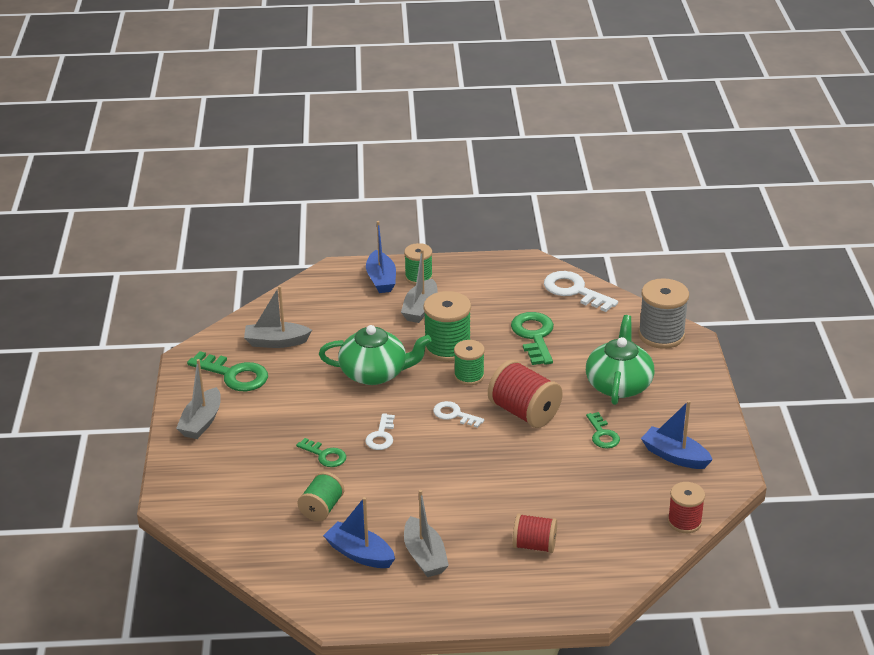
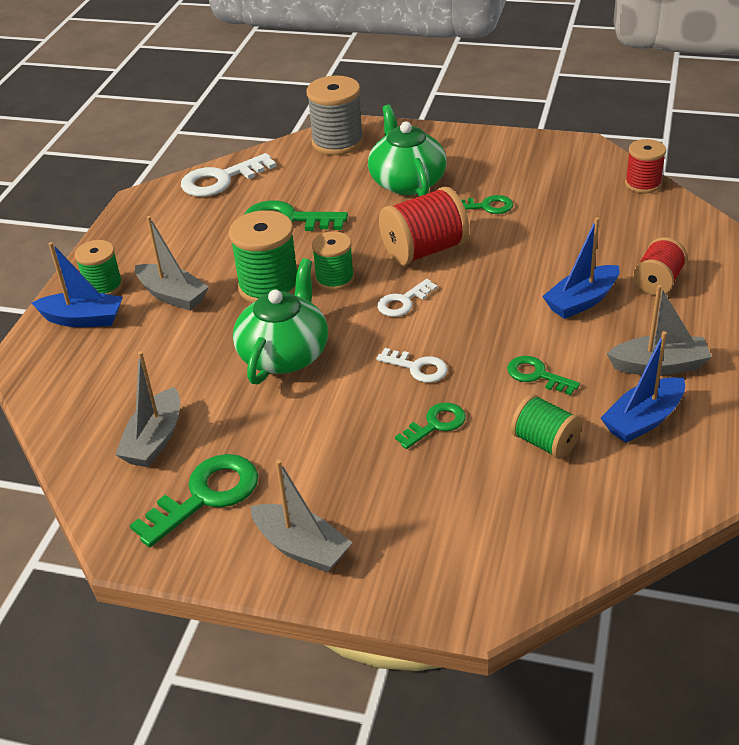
camera: 70 degrees left, 5 degrees up
green teapot [586,315,654,405] -> green teapot turned 45 degrees clockwise [368,105,447,196]
blue boat [641,400,713,469] -> blue boat moved to [542,217,620,319]
none -> green key [507,356,580,395]

